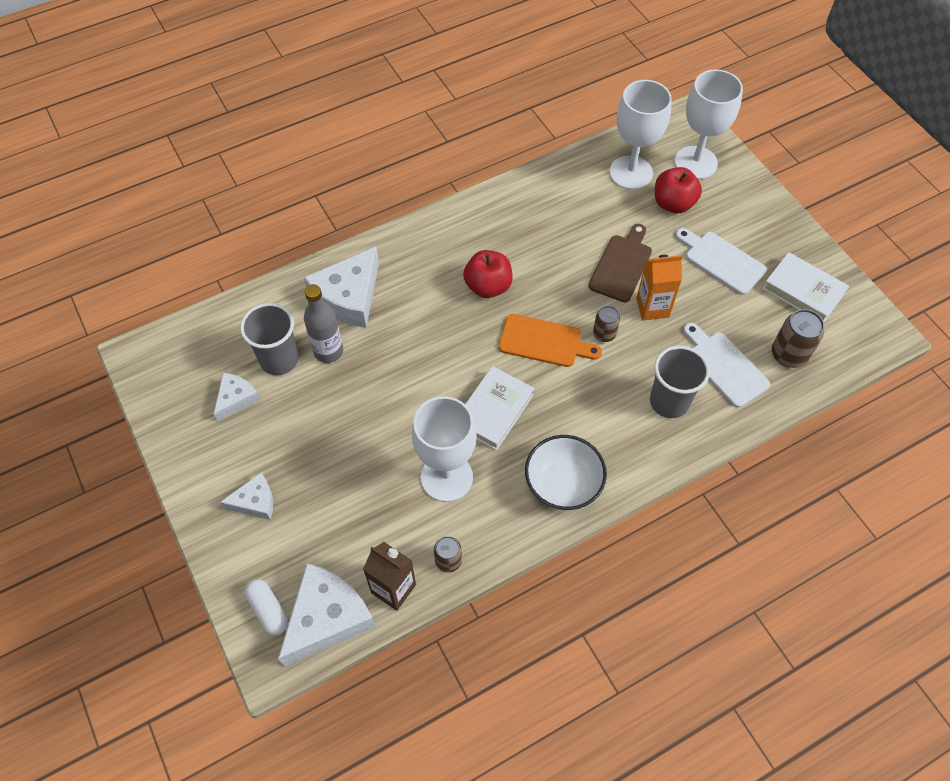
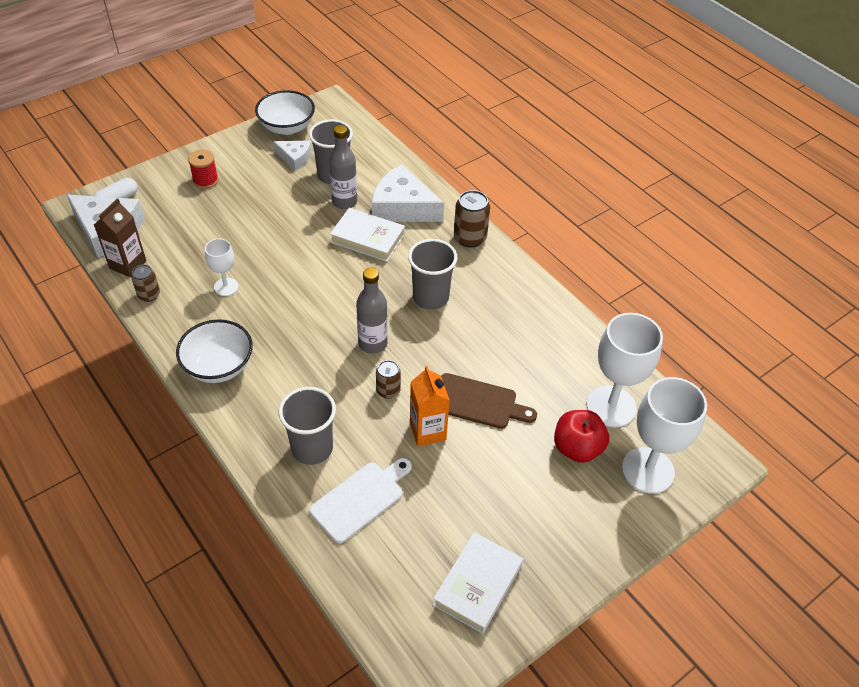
camera: 80 degrees right, 10 degrees down
white cheese [220,473,273,520] -> red spool [188,149,218,189]
white goblet [412,396,477,502] -> white goblet [205,239,238,296], size x0.53
red apple [463,250,513,298] -> grey cup [408,239,457,310]
white book [465,366,534,450] -> white book moved to [330,208,405,262]
orange cutting board [499,314,602,367] -> grey bottle [356,267,388,354]
white cutting board [676,228,767,295] -> none
brown can [772,309,824,368] -> brown can moved to [454,190,490,248]
none -> white bowl [255,90,315,135]

